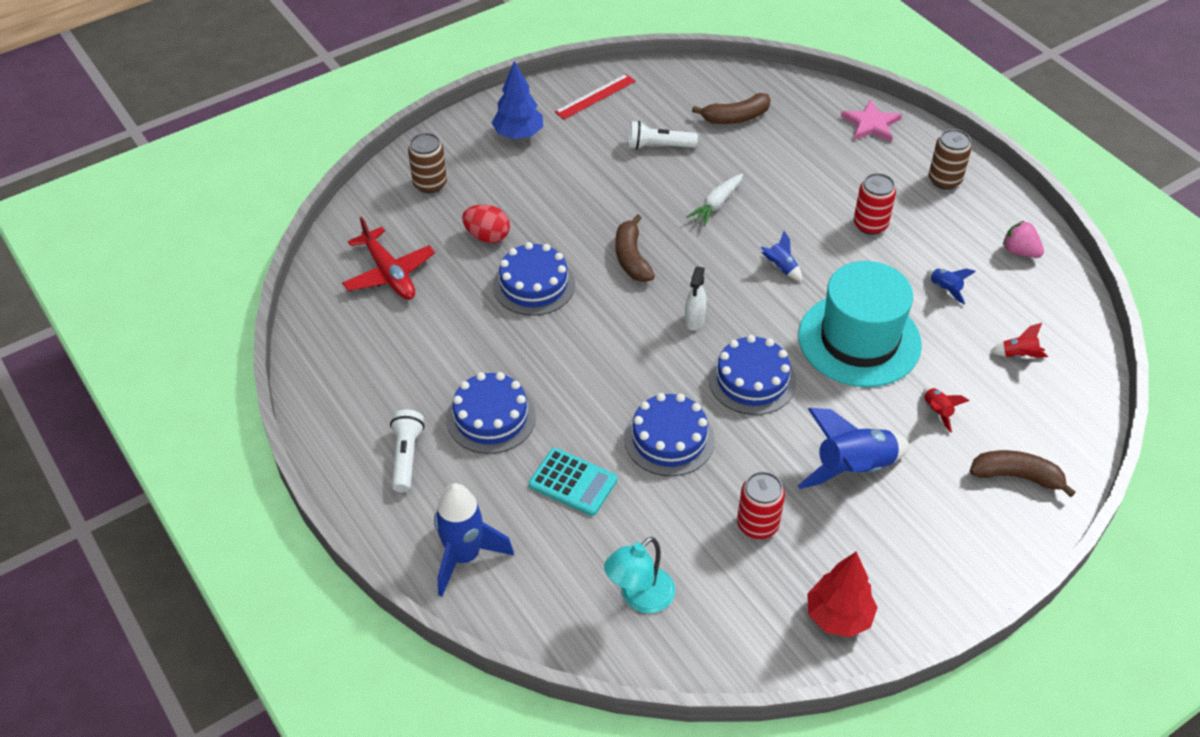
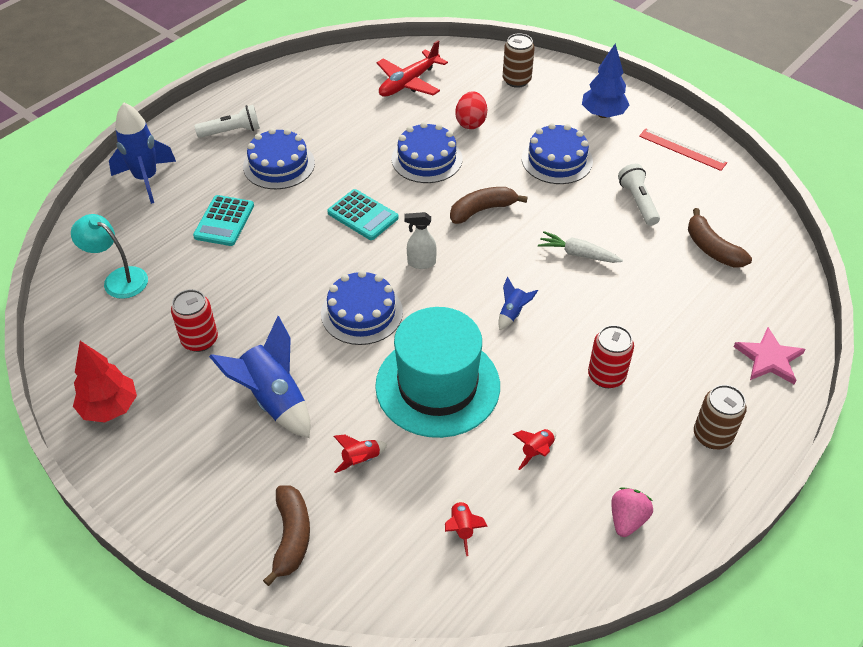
camera: 75 degrees right, 0 degrees up
blue cake [624,393,715,476] -> blue cake moved to [522,123,593,184]
blue rocket [927,269,976,305] -> red rocket [513,429,556,470]
none -> turquoise calculator [327,189,398,240]

